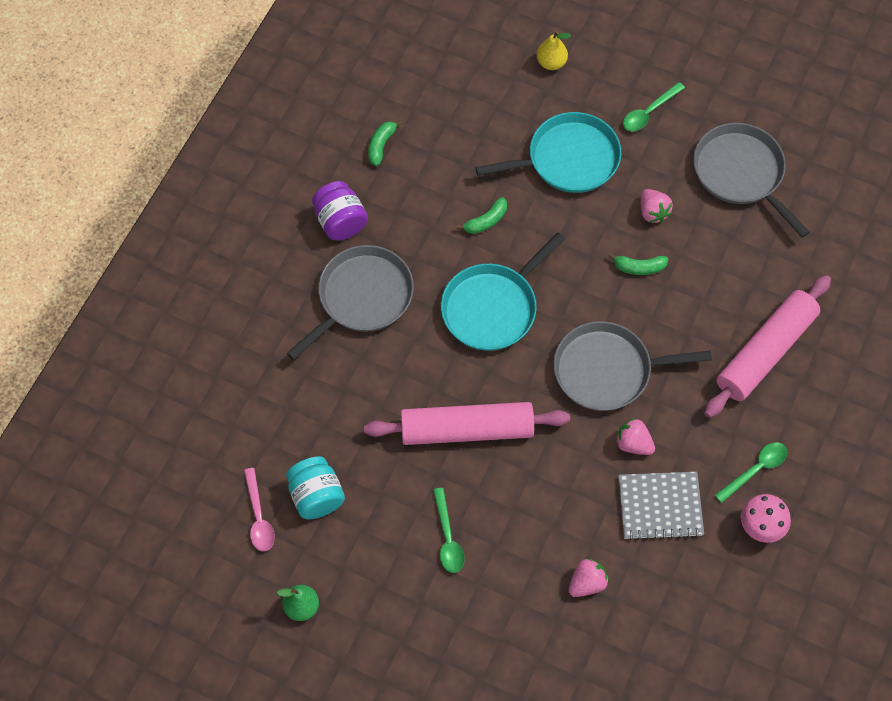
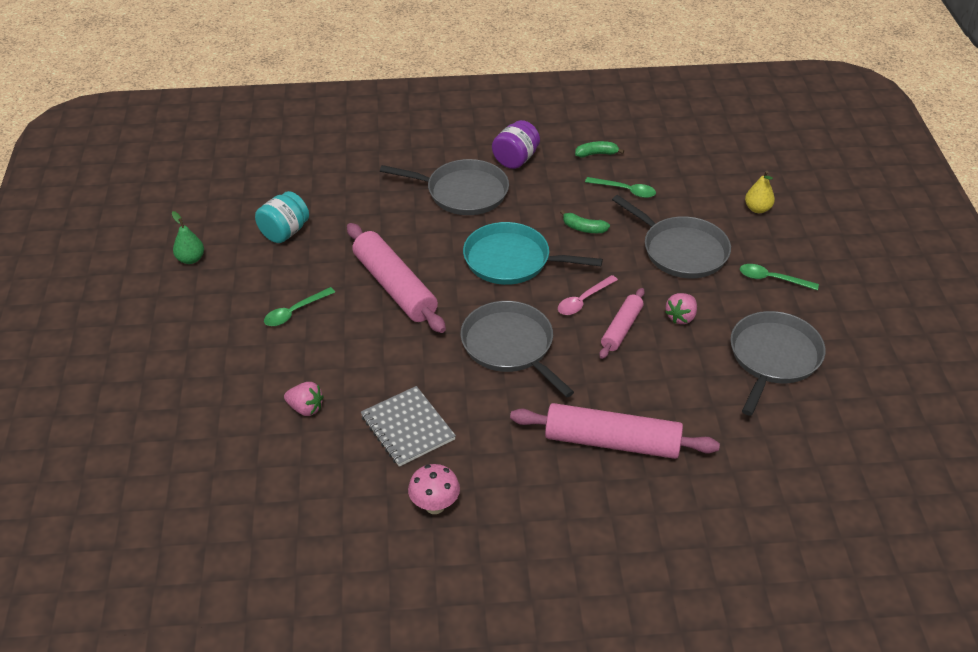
camera: 60 degrees right, 20 degrees down
pink spoon [244,468,275,551] -> pink spoon moved to [558,275,618,315]
turquoise pan [475,112,622,193] -> grey pan [612,195,731,278]
green banana [608,253,668,275] -> pink rolling pin [599,288,645,359]
pink strawberry [615,418,655,455] -> none
green spoon [715,442,788,503] -> green spoon moved to [585,177,656,198]

